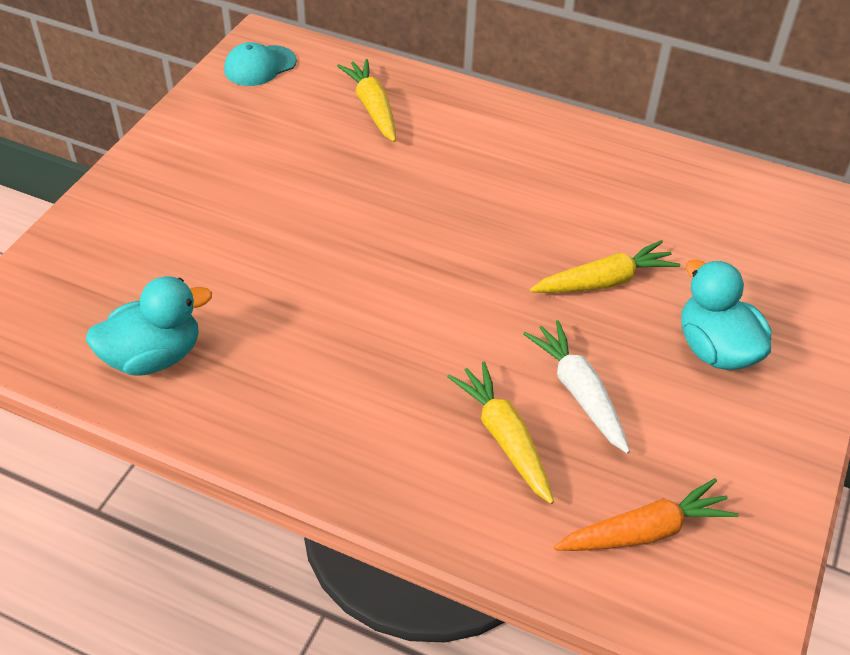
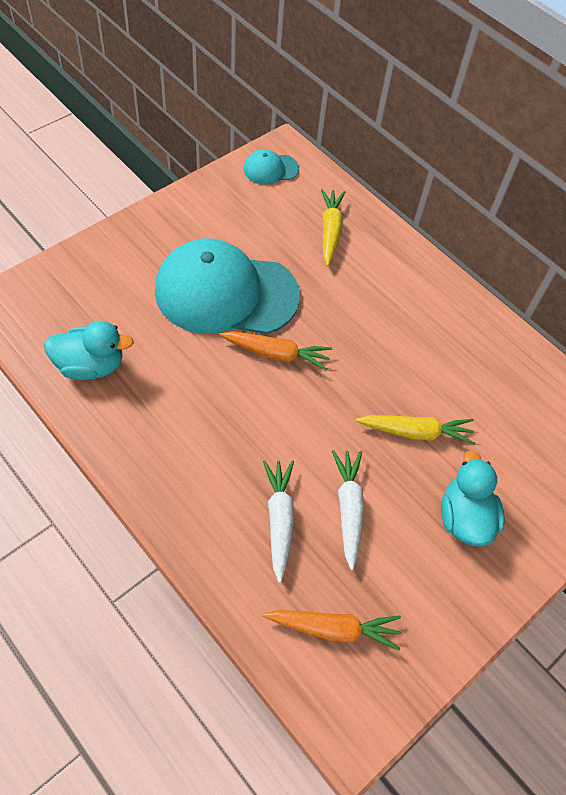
camera: 20 degrees right, 10 degrees up
yellow carrot [447,362,554,504] -> white carrot [263,460,294,583]
none -> turquoise cap [155,238,300,334]
none -> orange carrot [219,331,332,371]

